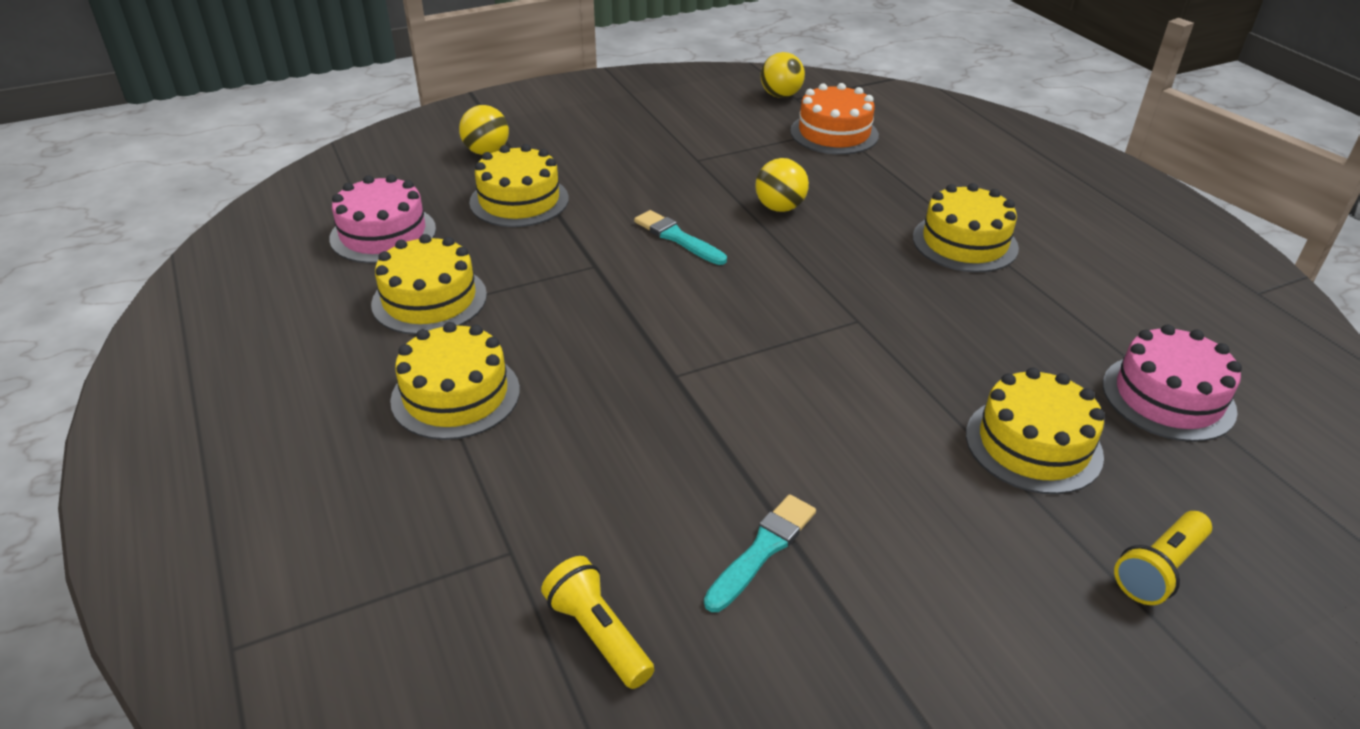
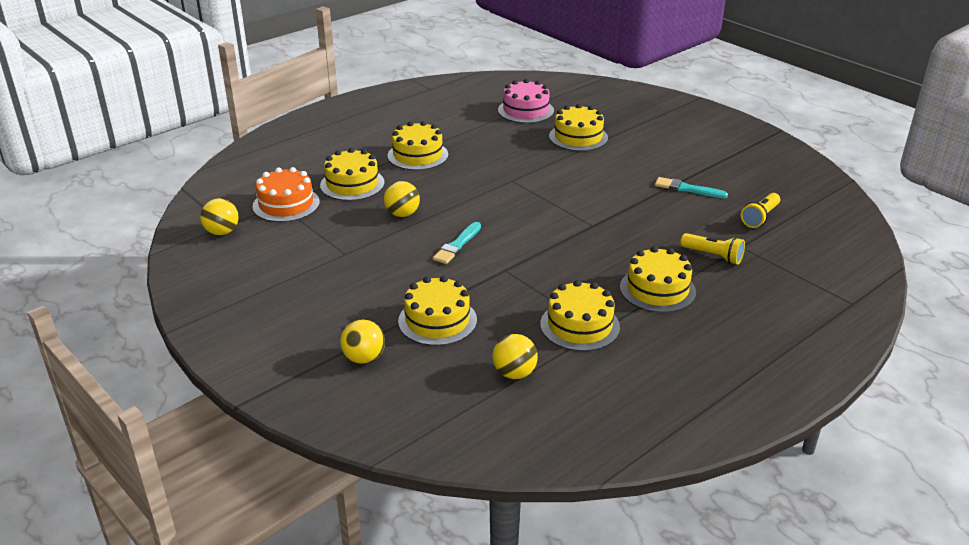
camera: 105 degrees left, 5 degrees down
pink cake [329,174,436,263] -> yellow ball [493,334,538,379]
yellow flashlight [1114,511,1212,605] -> yellow flashlight moved to [681,233,745,265]
none -> yellow cake [320,148,385,201]

